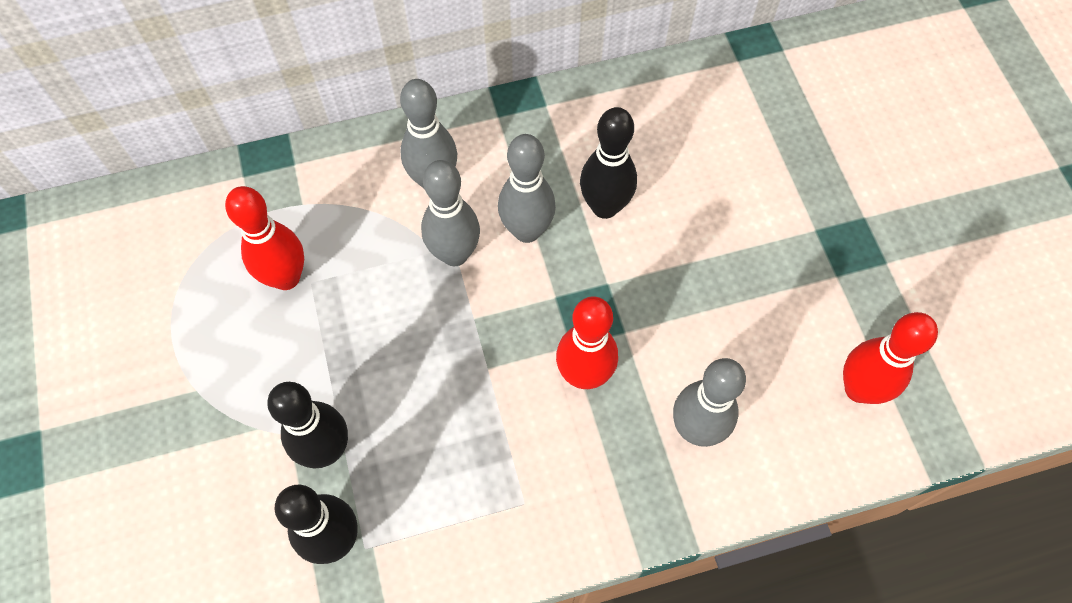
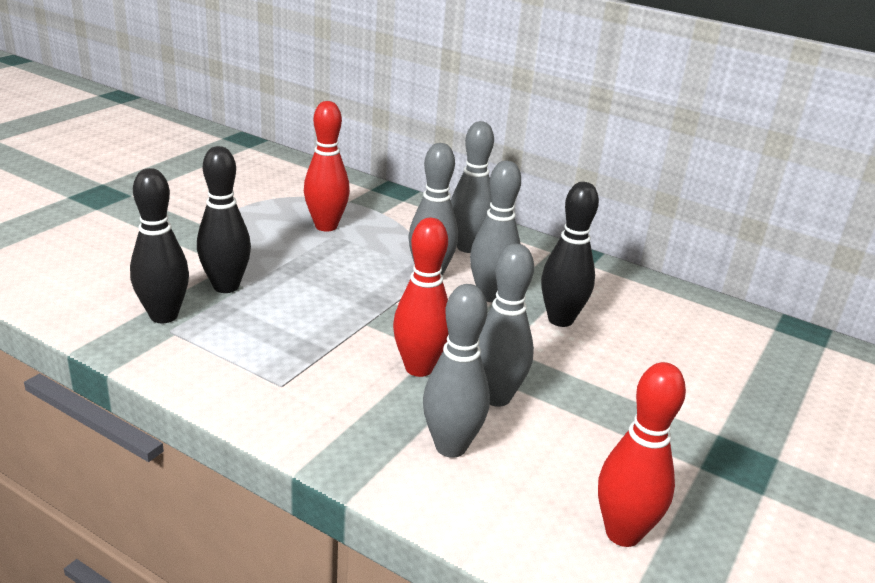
camera: 45 degrees right, 35 degrees down
none -> grey bowling pin [478,244,534,407]

